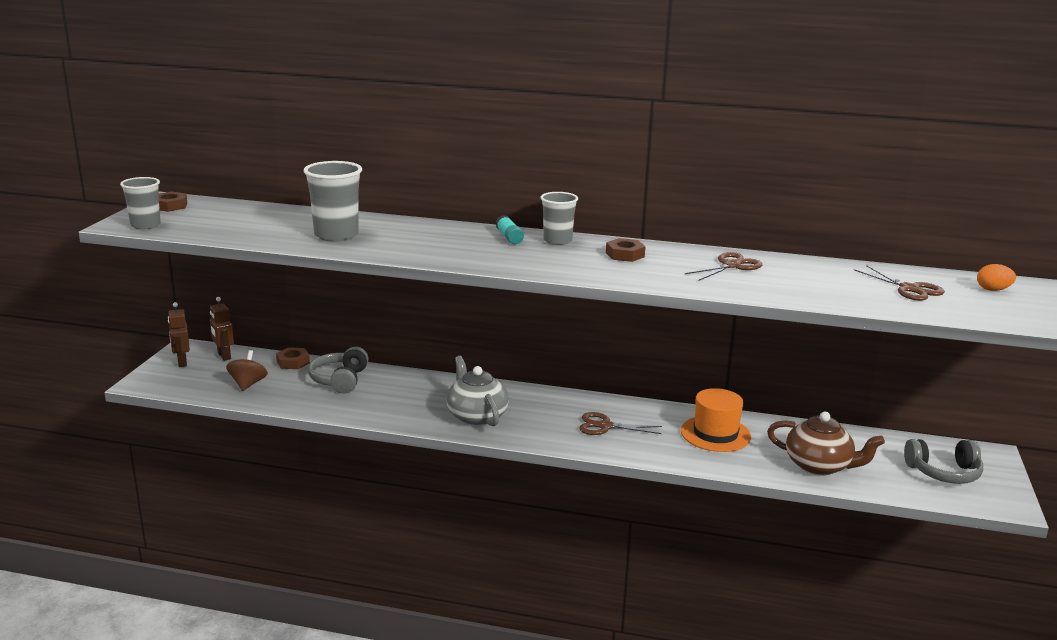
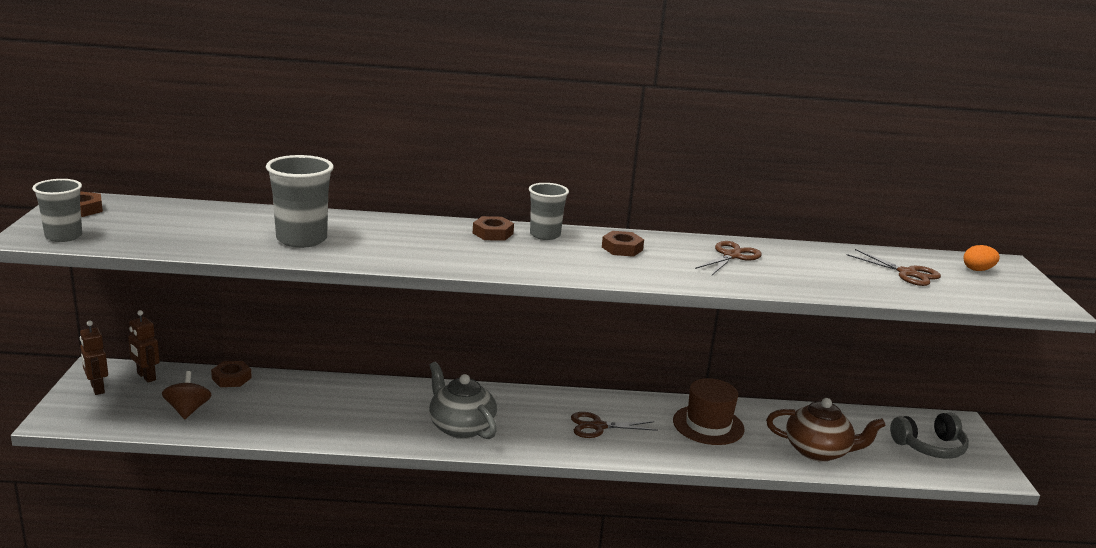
camera: 15 degrees left, 0 degrees up
grey headphones [308,347,369,394] -> none
turquoise glue stick [495,215,524,244] -> brown nut [473,216,514,241]
orange hat [681,388,751,452] -> brown hat [673,378,745,445]

